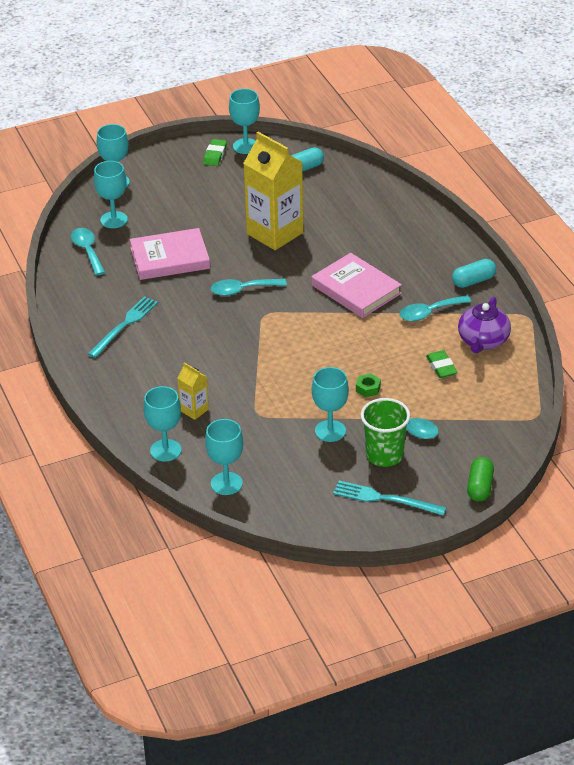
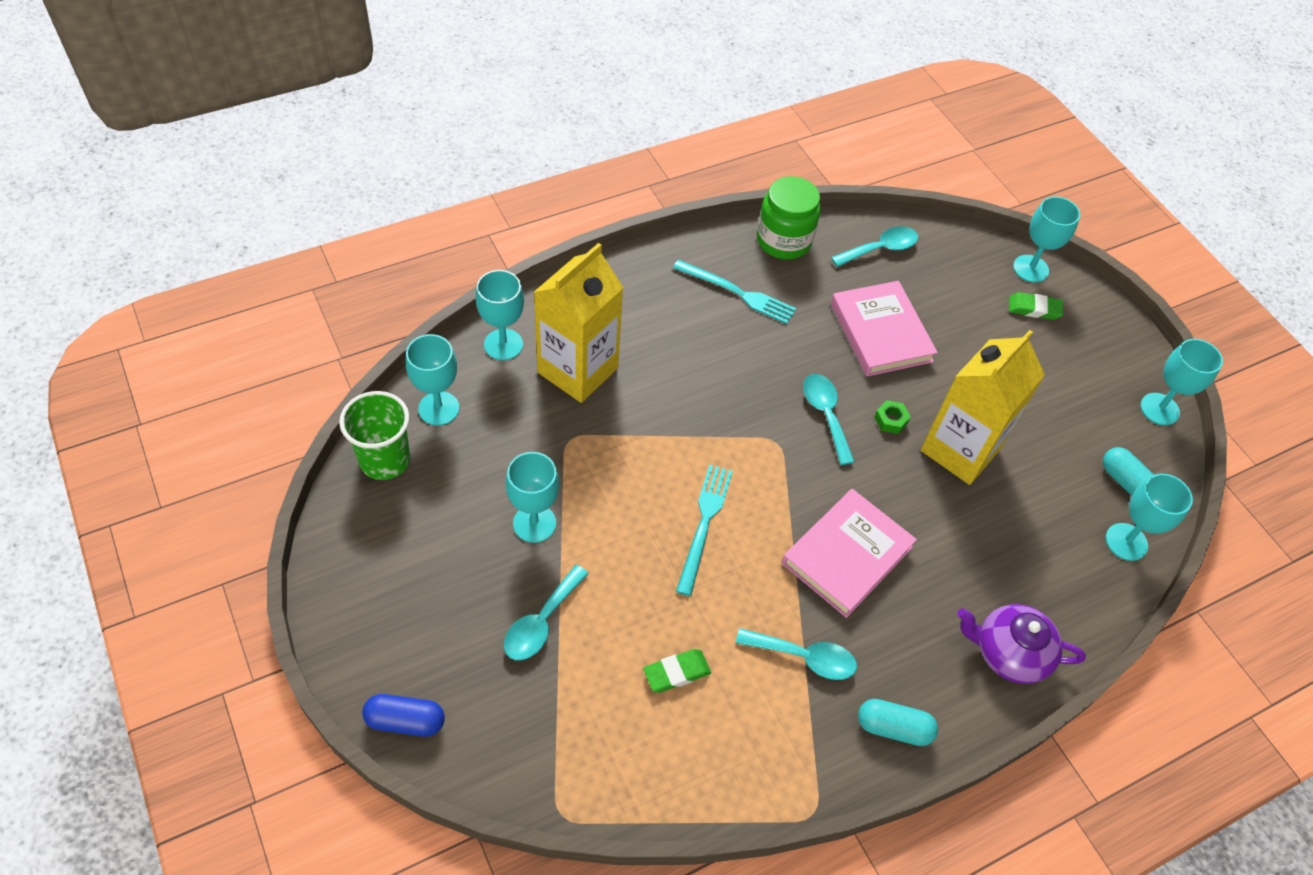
camera: 80 degrees right, 15 degrees up
turquoise goblet [94,161,128,228] -> turquoise goblet moved to [1106,474,1193,561]
yellow carton [177,363,209,420] -> yellow carton [534,243,624,403], size x2.18
green eraser [203,139,227,166] -> green eraser moved to [1009,292,1063,320]
turquoise fork [333,481,446,516] -> turquoise fork moved to [676,465,733,596]
green nut [356,374,381,397] -> green nut moved to [874,400,911,434]
green cup [361,398,410,467] -> green cup moved to [339,391,410,480]
turquoise spoon [399,295,471,321] -> turquoise spoon turned 135 degrees clockwise [736,628,857,680]
turquoise capsule [452,259,496,288] -> turquoise capsule turned 45 degrees counterclockwise [858,699,938,746]
purple teapot [458,297,511,353] -> purple teapot moved to [957,604,1086,684]
green capsule [467,457,494,502] -> blue capsule [362,694,445,737]
none -> green jar [757,176,821,260]

